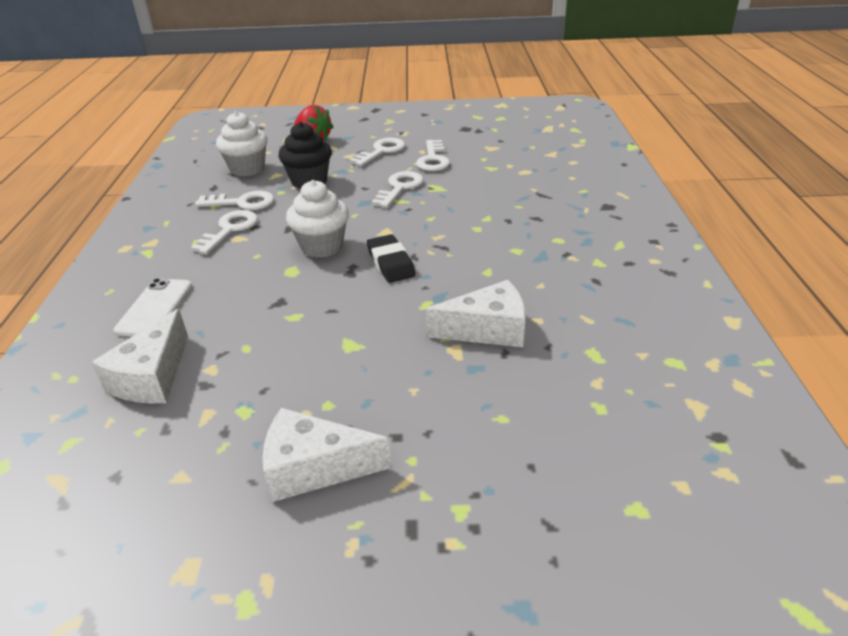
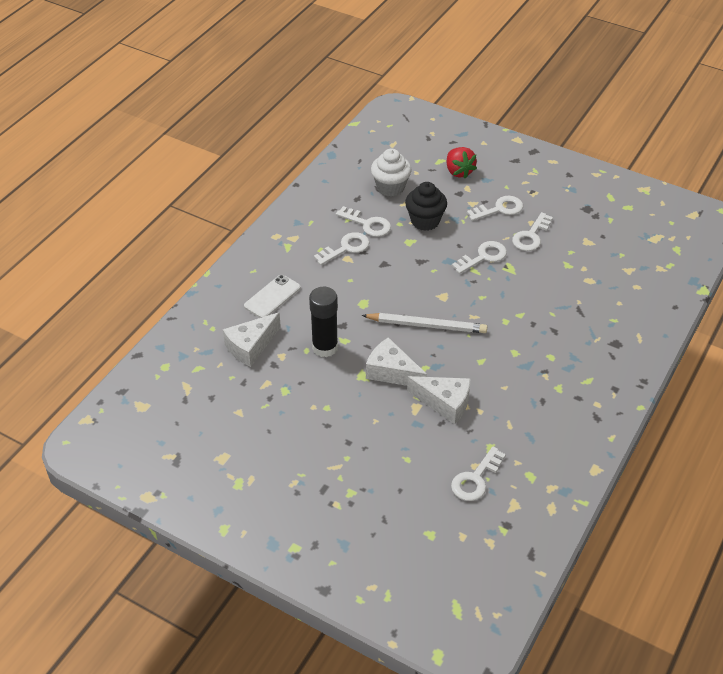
camera: 30 degrees right, 10 degrees up
white cheese [263,408,391,502] -> white cheese moved to [366,337,427,386]
white cupcake [286,180,349,258] -> none
black eraser [367,234,416,283] -> white pencil [361,313,487,333]
none -> black glue stick [309,287,338,357]
none -> white key [451,447,506,501]

